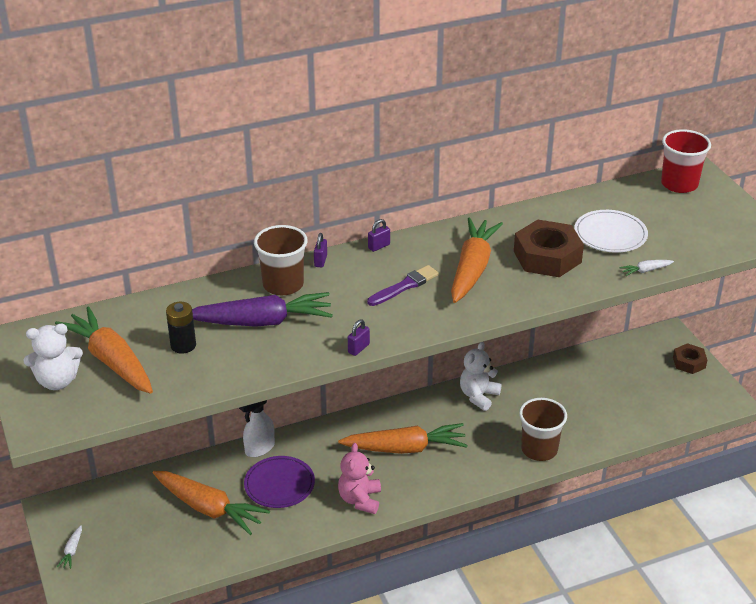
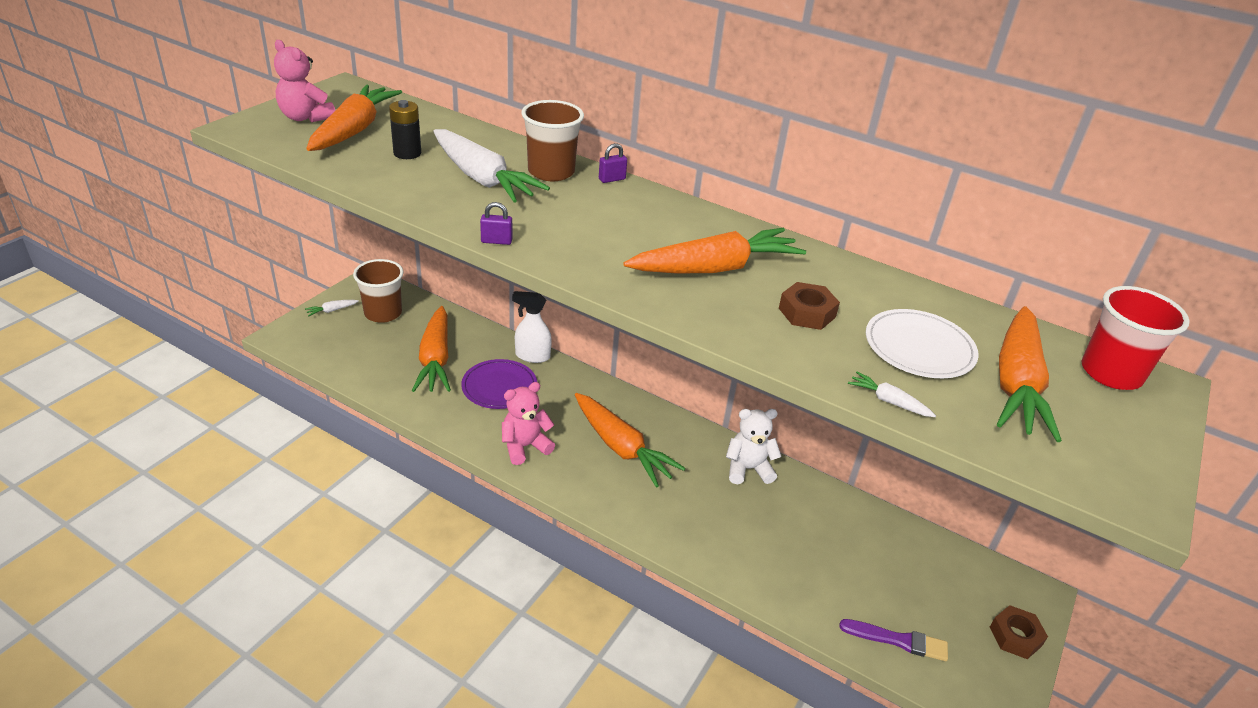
camera: 50 degrees right, 0 degrees up
white teddy bear [23,324,83,390] -> pink teddy bear [274,40,335,122]
purple carrot [192,292,333,327] -> white carrot [433,129,550,203]
purple brush [367,265,439,306] -> purple brush moved to [839,619,948,661]
purple padlock [368,219,390,252] -> none
brown nut [514,220,584,277] -> brown nut [779,282,840,330], size x0.58
brown cup [519,398,567,461] -> brown cup moved to [353,259,403,323]
none -> orange carrot [997,306,1062,442]

